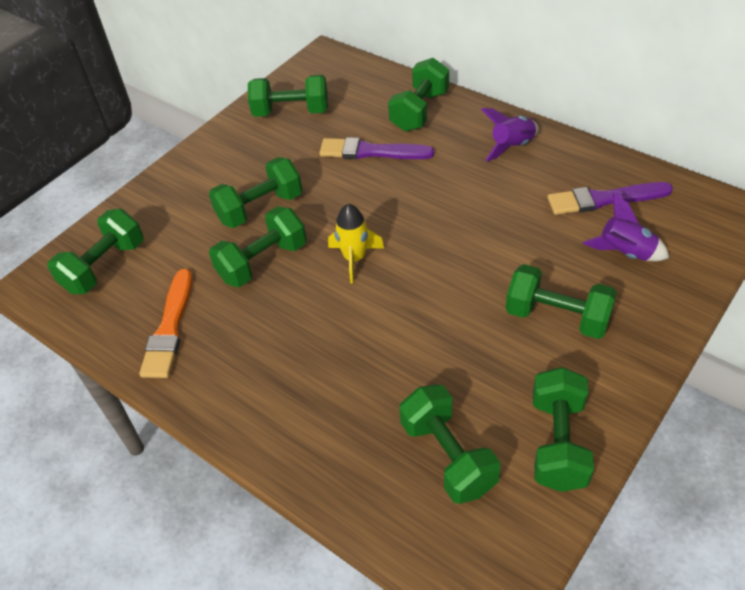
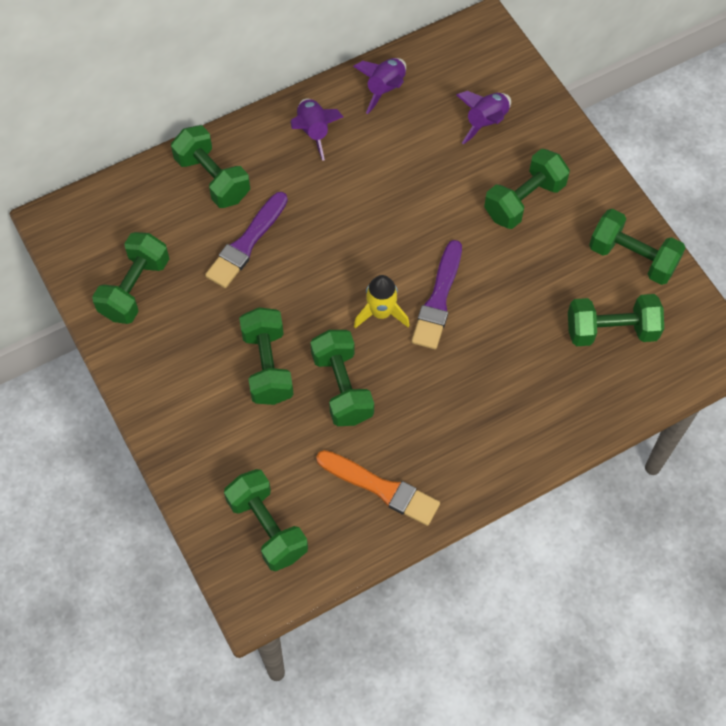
camera: 70 degrees left, 15 degrees up
purple brush [547,182,673,215] -> purple brush moved to [412,240,462,349]
none -> purple rocket [353,58,406,114]

